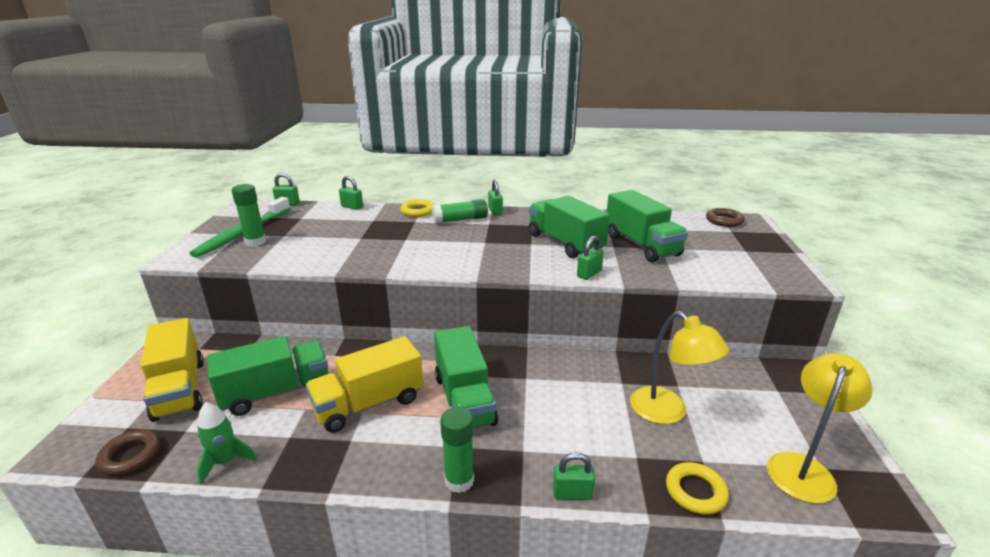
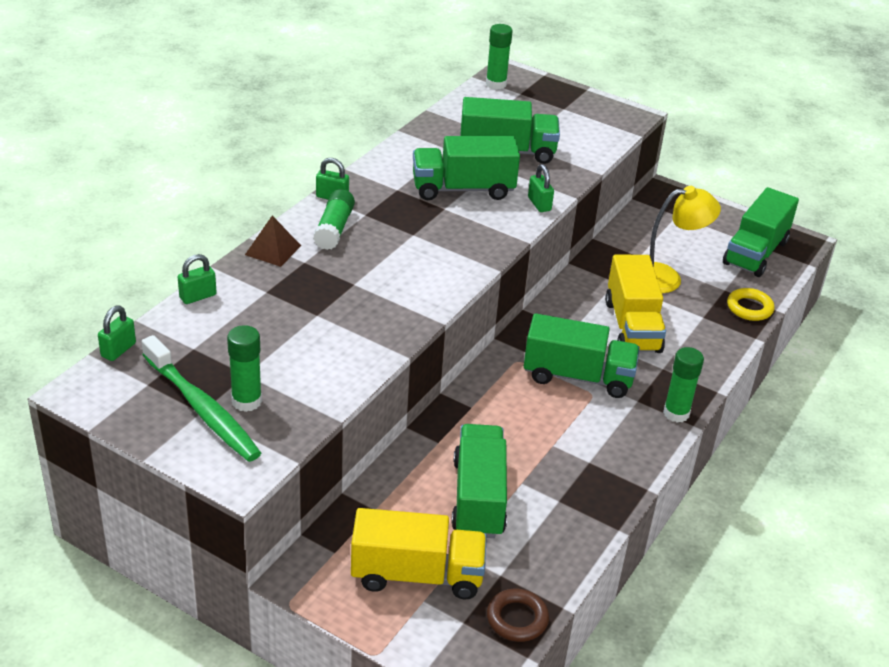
camera: 65 degrees left, 10 degrees up
green rocket [197,402,257,485] -> none
yellow truck [305,336,423,433] -> yellow truck moved to [605,254,666,353]
yellow ring [400,199,435,217] -> brown pyramid [245,216,301,267]
green padlock [553,452,595,500] -> none
brown ring [706,208,745,227] -> green glue stick [486,24,512,90]
yellow lamp [767,353,873,503] -> green truck [723,187,799,277]

